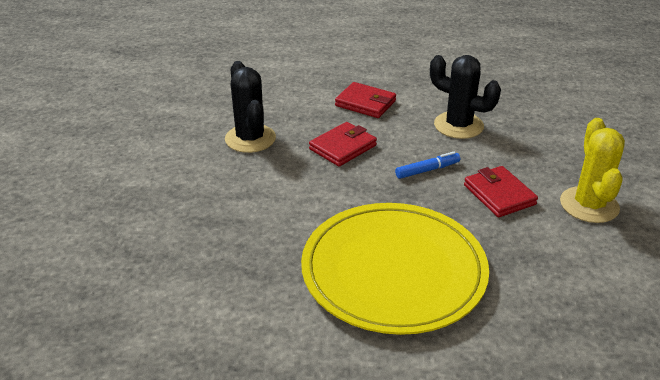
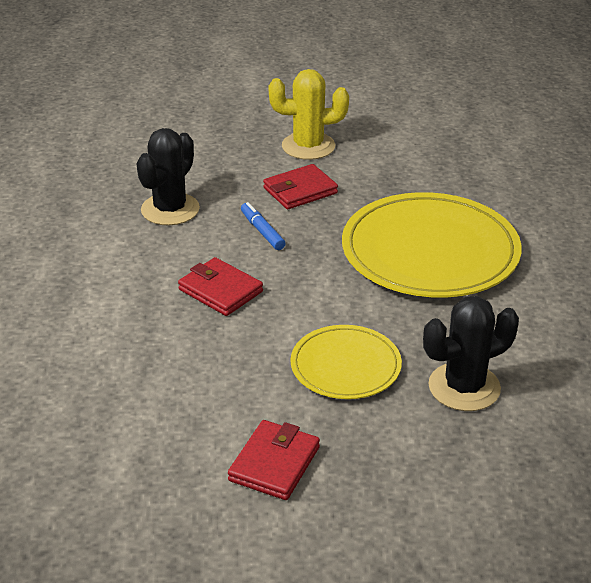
camera: 95 degrees left, 0 degrees up
black cactus [225,61,276,153] -> black cactus moved to [423,296,519,411]
red wallet [335,82,396,118] -> red wallet moved to [228,420,320,500]
none -> yellow plate [290,325,402,399]

